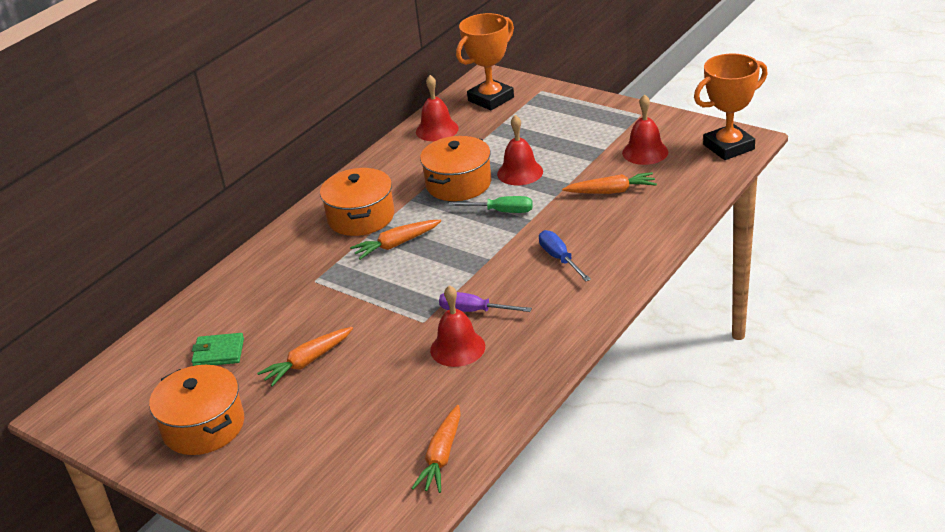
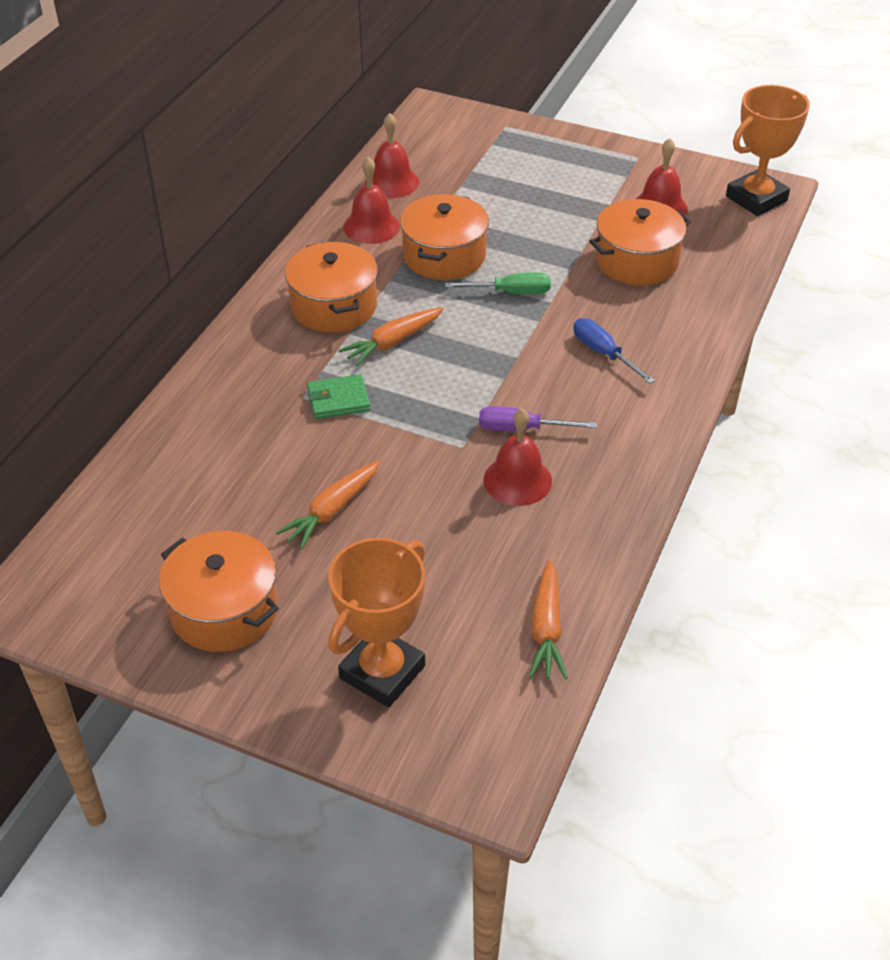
camera: 15 degrees left, 10 degrees up
green wallet [192,333,244,366] -> green wallet moved to [307,374,370,419]
orange trophy [456,13,514,110] -> orange trophy moved to [328,538,425,708]
red bell [497,115,543,185] -> red bell moved to [343,157,400,244]
orange carrot [562,172,657,194] -> orange pot [589,199,691,285]

